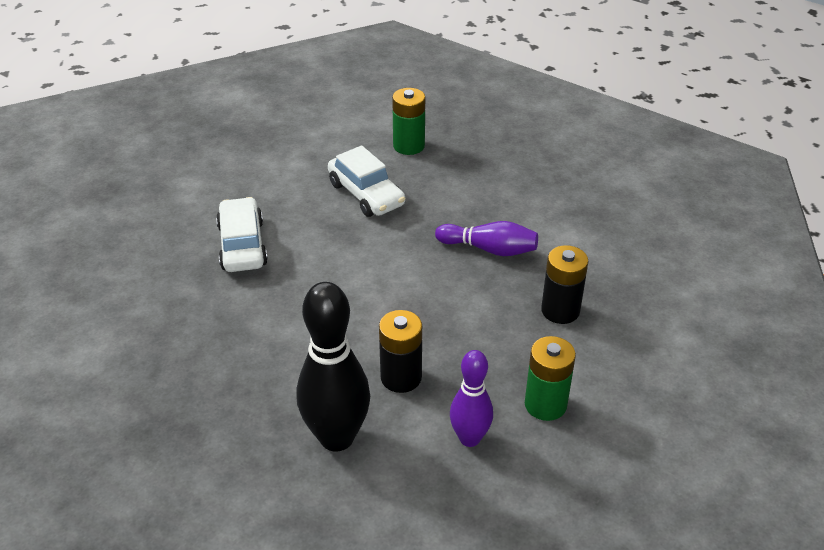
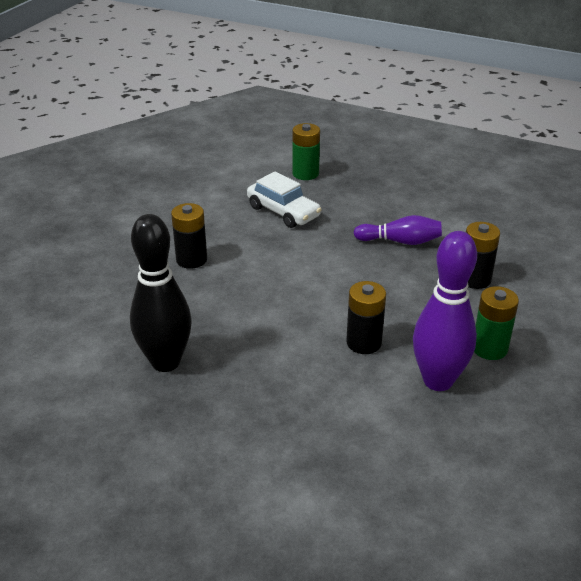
camera: 10 degrees left, 5 degrees down
white car [216,197,268,272] -> black battery [171,203,207,269]
black bowling pin [297,282,370,452] -> black bowling pin moved to [130,214,192,372]
purple bowling pin [450,350,493,447] -> purple bowling pin [413,231,477,391], size x1.66

